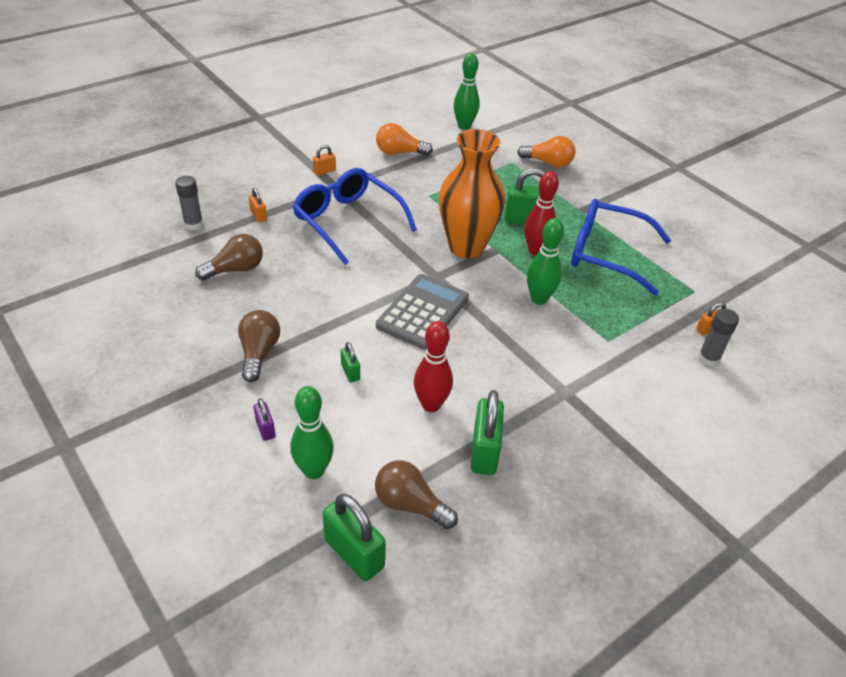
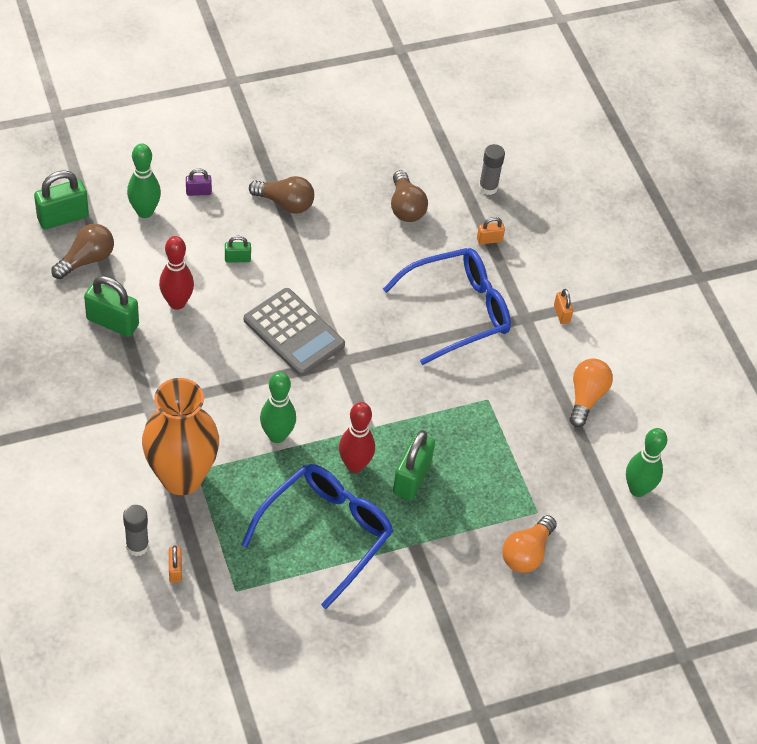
camera: 105 degrees right, 10 degrees up
orange vase [439,129,505,258] -> orange vase moved to [142,378,219,495]

